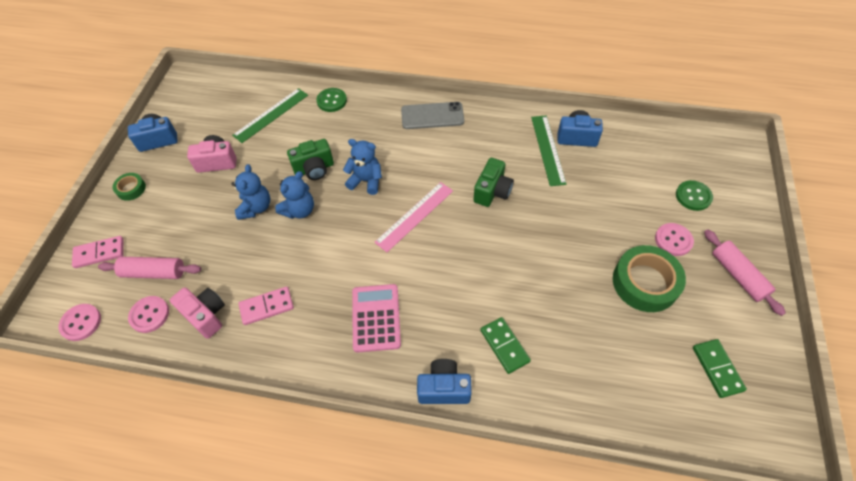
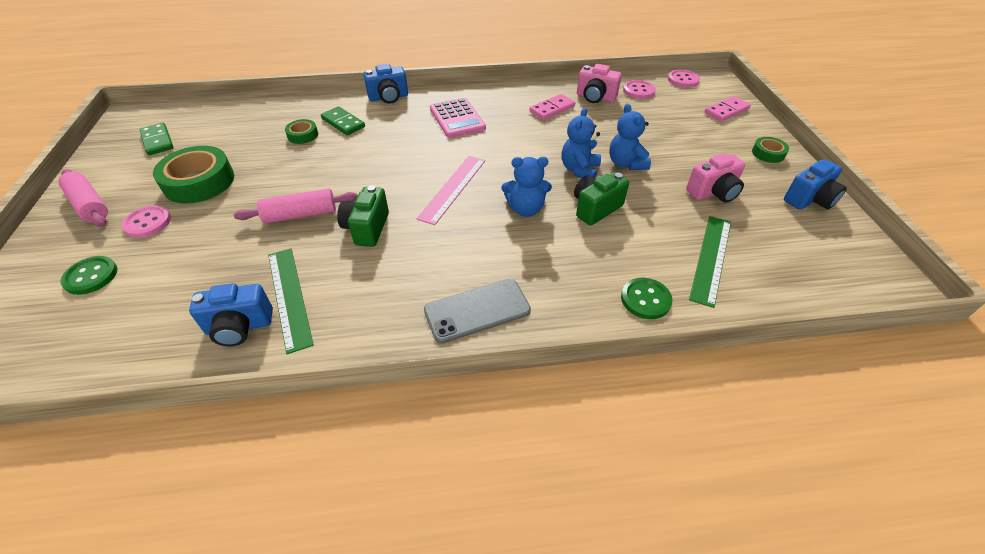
camera: 160 degrees right, 10 degrees down
pink rolling pin [98,257,201,279] -> pink rolling pin moved to [234,189,358,224]
none -> green tape [285,119,318,144]

